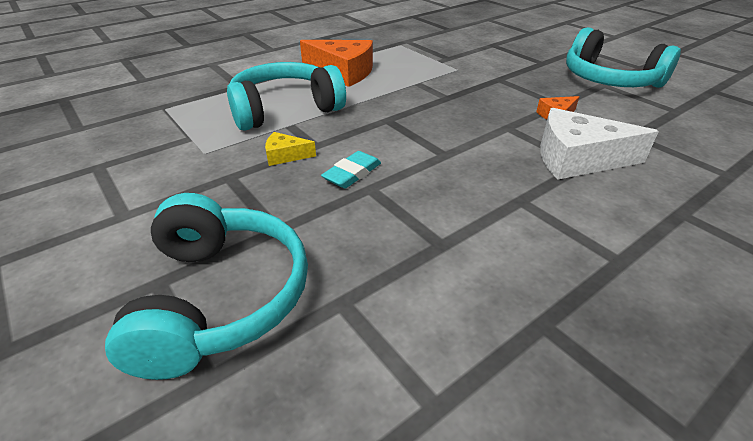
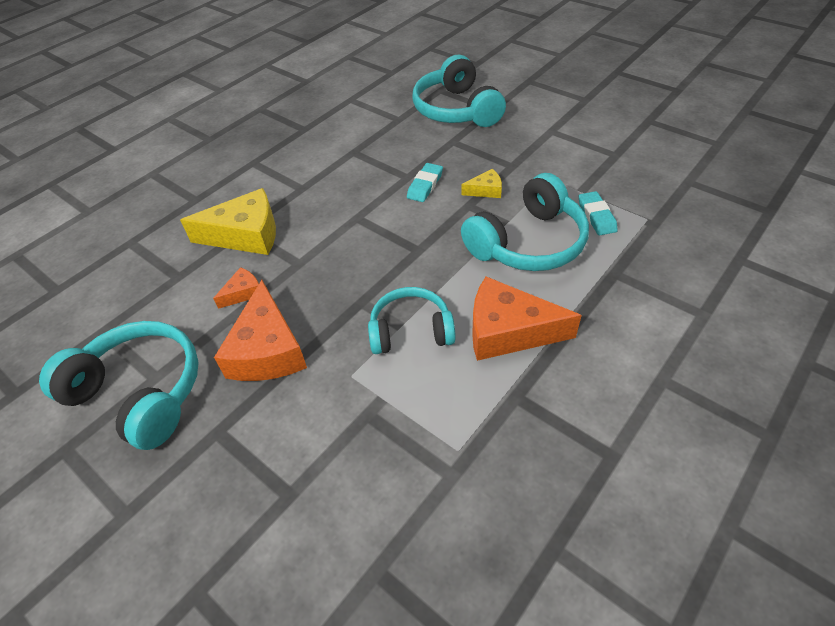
camera: 170 degrees right, 10 degrees up
white cheese [540,108,659,180] -> yellow cheese [180,188,276,255]
none -> orange cheese [214,280,307,381]
none -> turquoise headphones [368,287,456,354]
none -> turquoise eraser [579,191,618,235]

